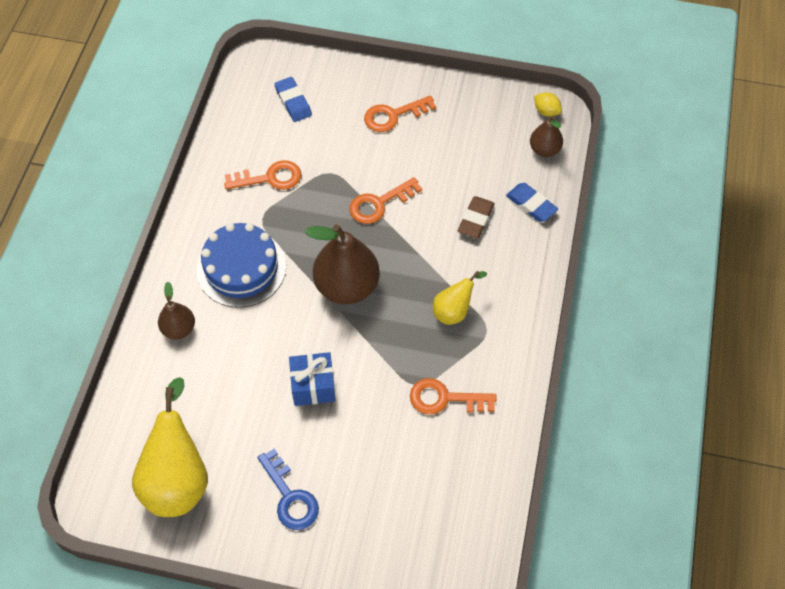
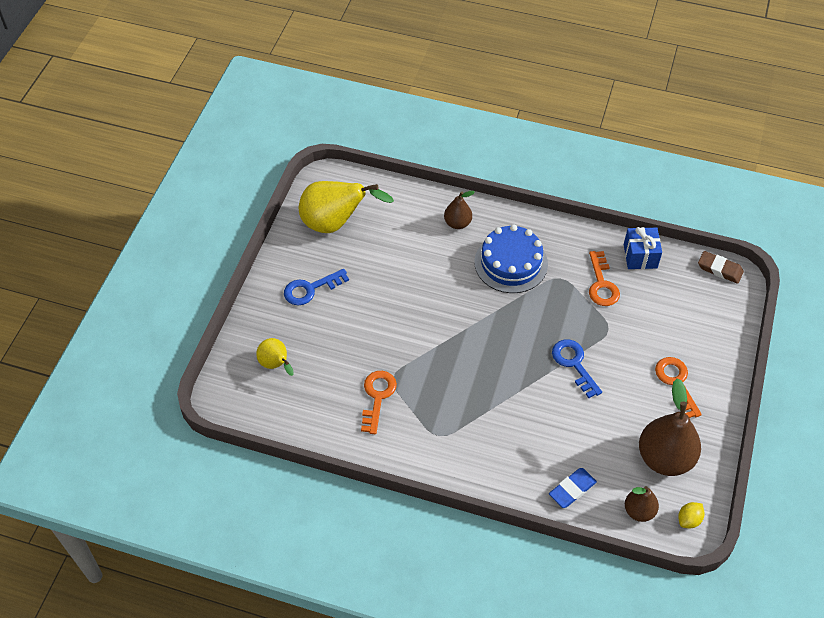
camera: 95 degrees right, 5 degrees down
blue eraser [274,77,312,122] -> none
blue gift [289,352,336,406] -> blue gift moved to [624,227,662,269]
brown pear [305,224,380,304] -> brown pear moved to [639,378,701,476]
orange key [349,177,422,224] -> blue key [552,340,602,398]
yellow pear [433,271,487,325] -> yellow pear moved to [256,338,294,376]
brown eraser [458,196,495,238] -> brown eraser moved to [698,251,744,284]

